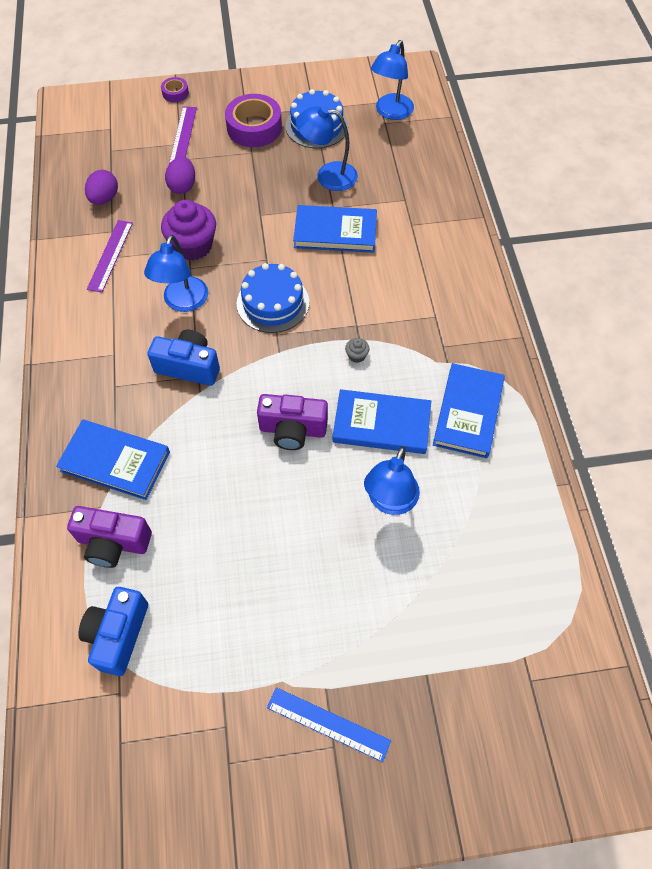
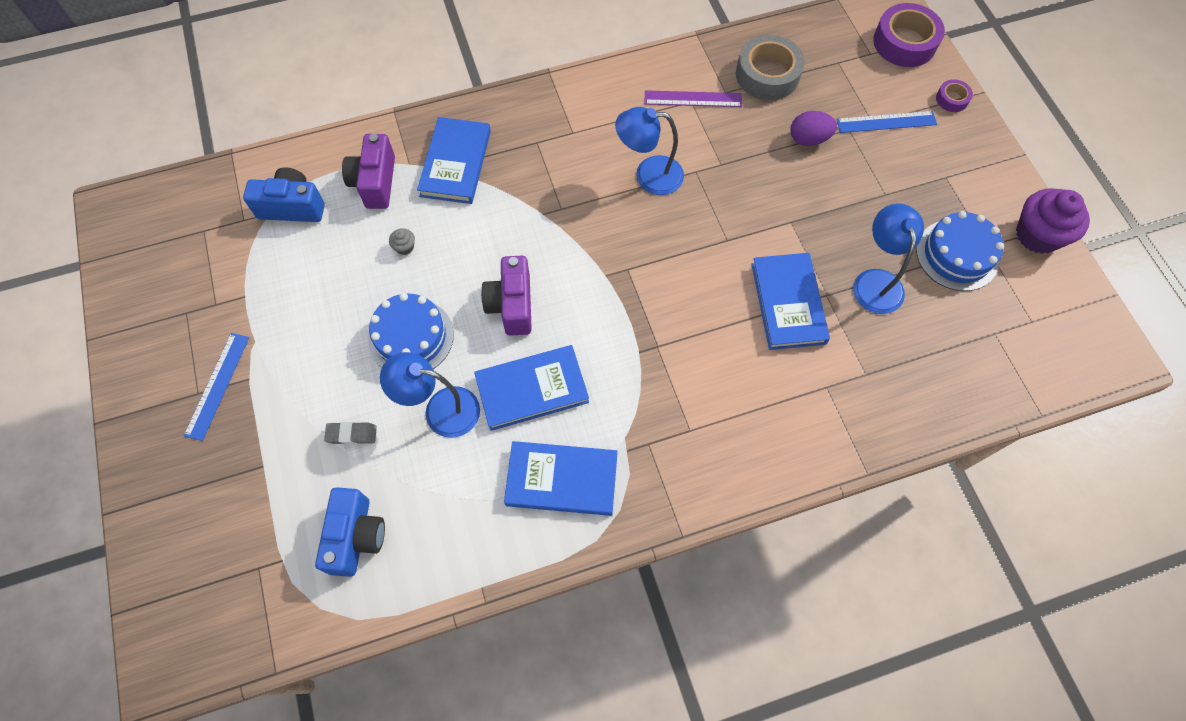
camera: 80 degrees right, 5 degrees up
purple egg [85,170,118,205] -> grey tape [736,35,805,100]
blue camera [147,330,220,386] -> blue camera moved to [315,487,385,577]
purple cupcake [161,200,216,261] -> purple cupcake moved to [1016,188,1090,254]
purple ruler [169,106,197,164] -> blue ruler [836,111,937,133]
purple tape [225,94,282,147] -> purple tape moved to [873,3,945,67]
blue cake [237,263,309,333] -> blue cake moved to [368,293,454,369]
blue book [332,389,431,454] -> blue book turned 75 degrees clockwise [474,345,589,431]
grey cupcake [345,338,370,363] -> grey cupcake moved to [389,228,415,255]
blue lamp [371,40,414,120] -> none
none -> grey eraser [324,422,377,445]

